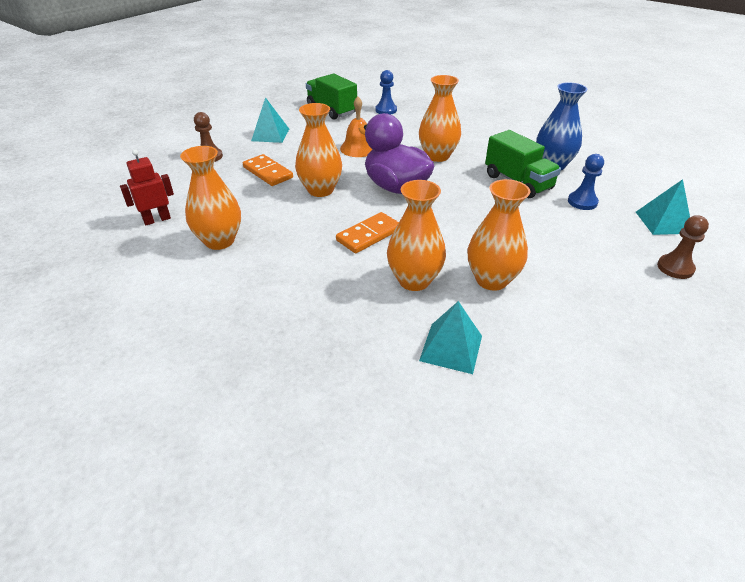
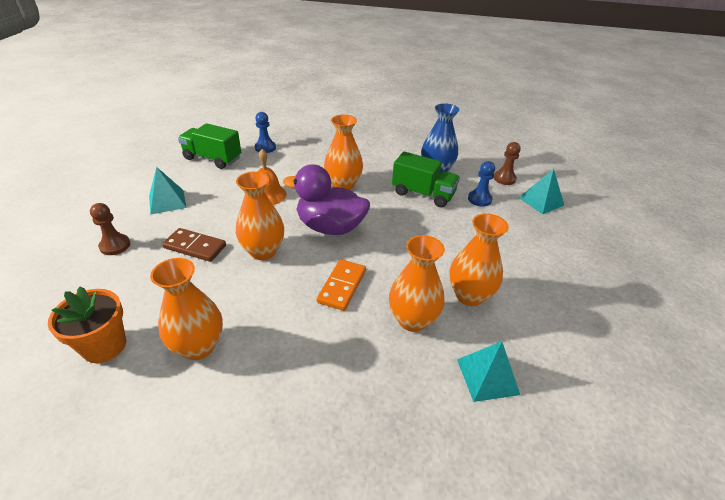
camera: 30 degrees left, 0 degrees up
red robot [120,149,174,225] -> orange flower pot [48,286,126,363]
orange domino [243,154,293,186] -> brown domino [162,228,226,262]
brown pawn [657,215,709,279] -> brown pawn moved to [494,142,521,185]

